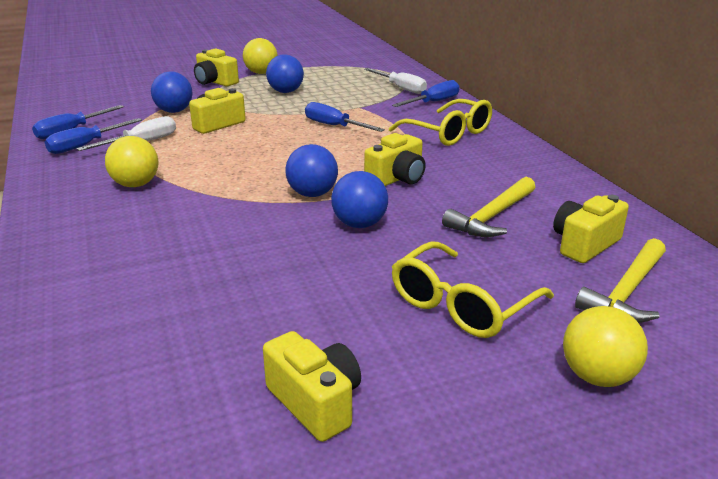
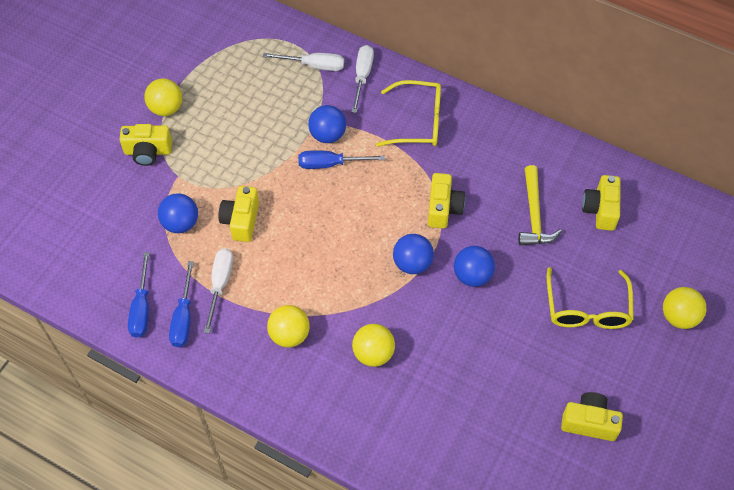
camera: 40 degrees left, 30 degrees up
blue ball [266,54,304,93] -> blue ball moved to [308,105,346,143]
blue screwdriver [392,80,460,107] -> white screwdriver [352,45,374,113]
yellow hammer [575,238,666,323] -> none
none -> yellow ball [352,324,395,367]

